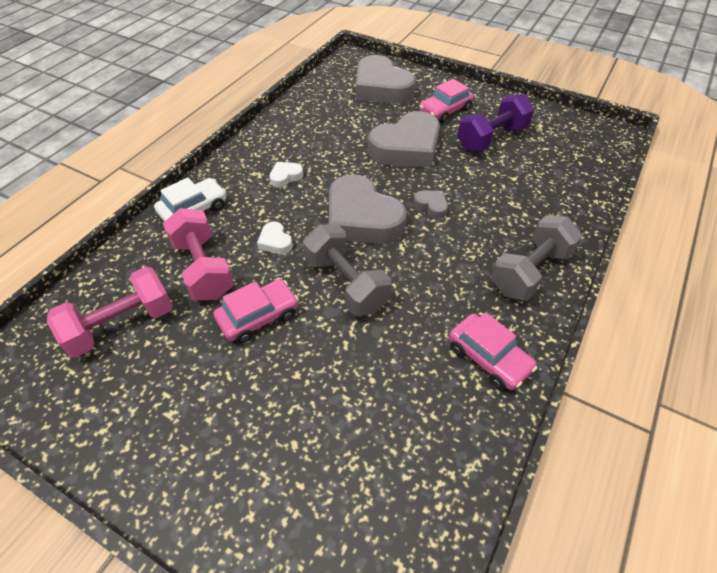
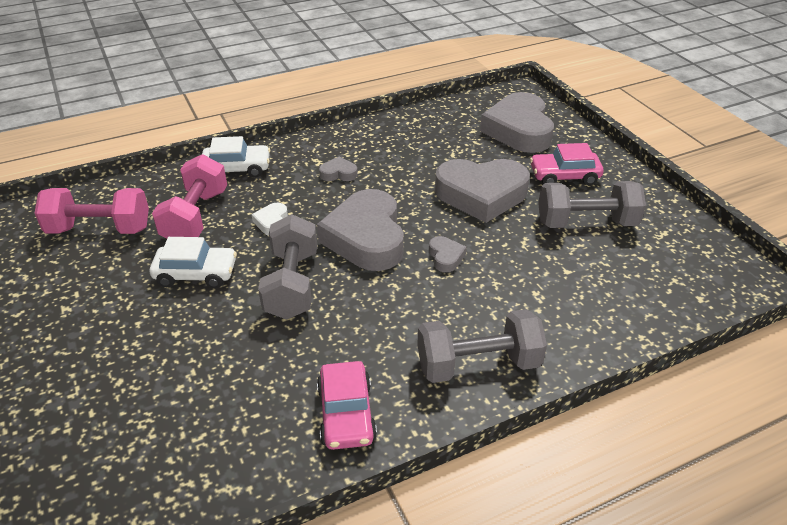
camera: 35 degrees right, 10 degrees down
pink car [213,279,299,344] -> white car [150,237,237,288]
white heart [269,162,303,188] -> grey heart [319,156,358,181]
purple dumbbell [457,94,534,152] -> grey dumbbell [538,181,646,228]

